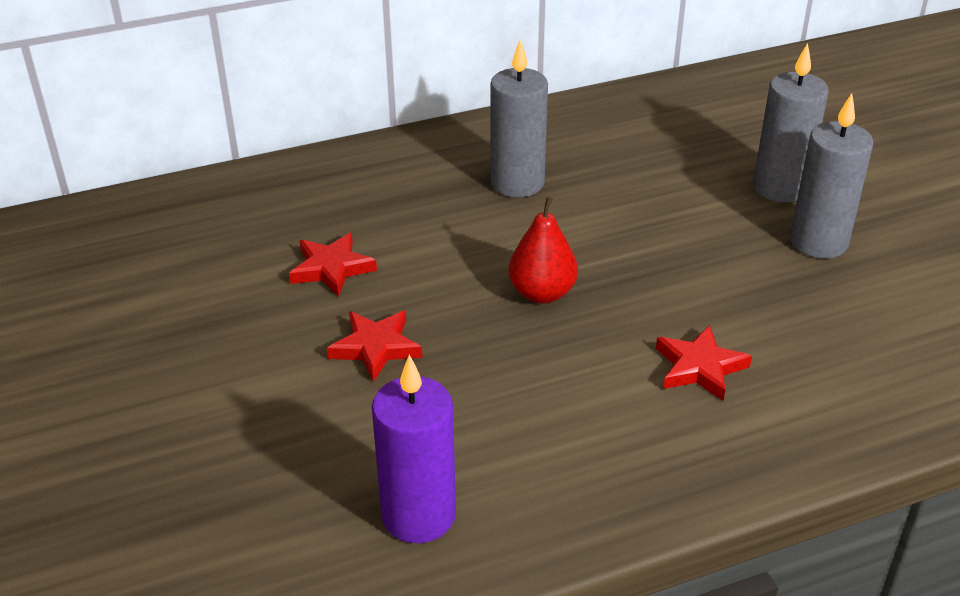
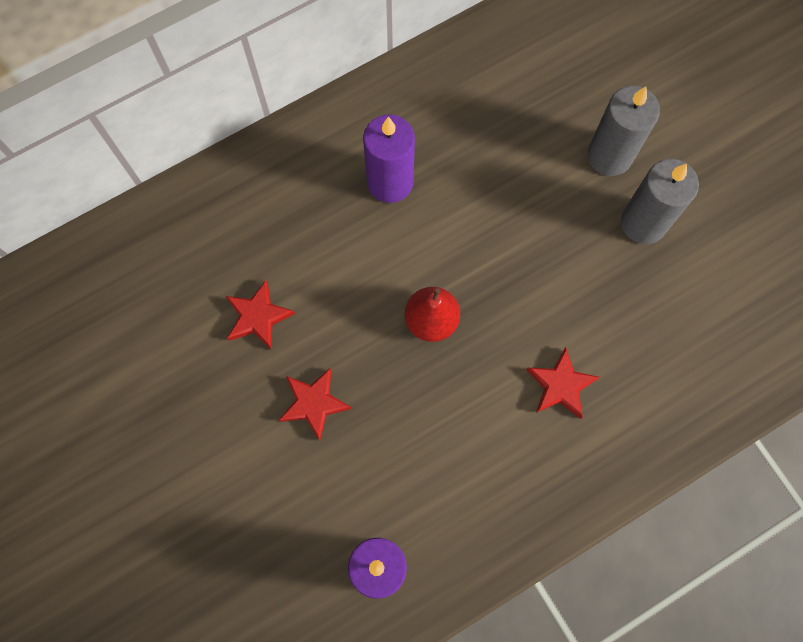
camera: 10 degrees left, 35 degrees up
grey candle [490,40,548,198] -> purple candle [363,115,415,203]

